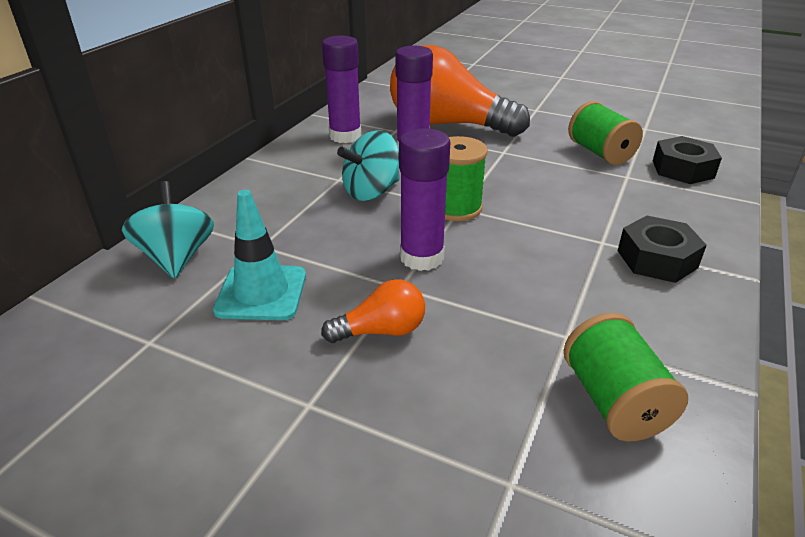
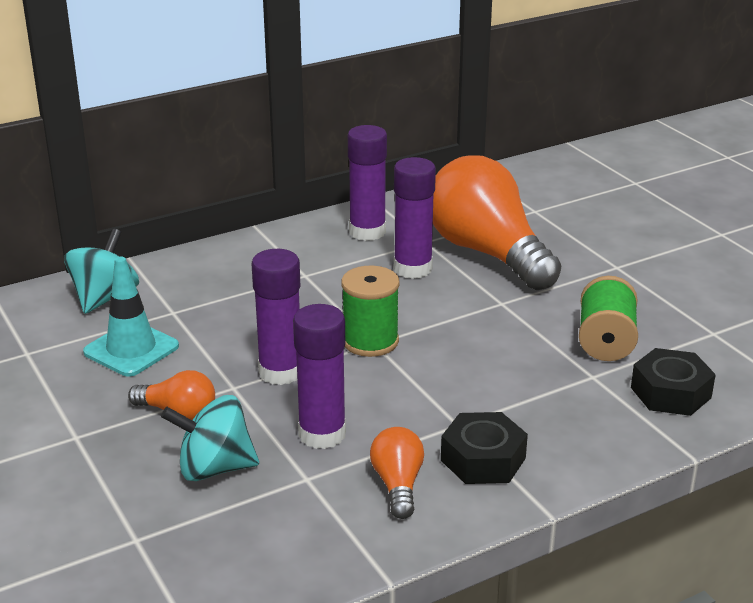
camera: 35 degrees right, 5 degrees down
turquoise spinning top [337,130,400,201] -> turquoise spinning top moved to [161,395,259,481]
green spool [564,313,688,441] -> none
none -> purple glue stick [293,304,346,449]
none -> orange light bulb [370,427,424,519]

